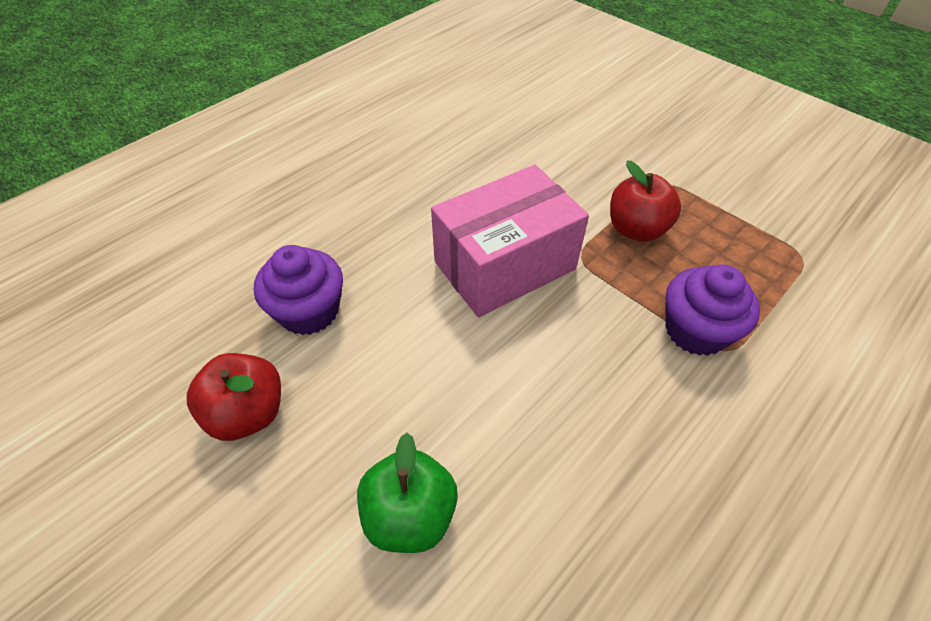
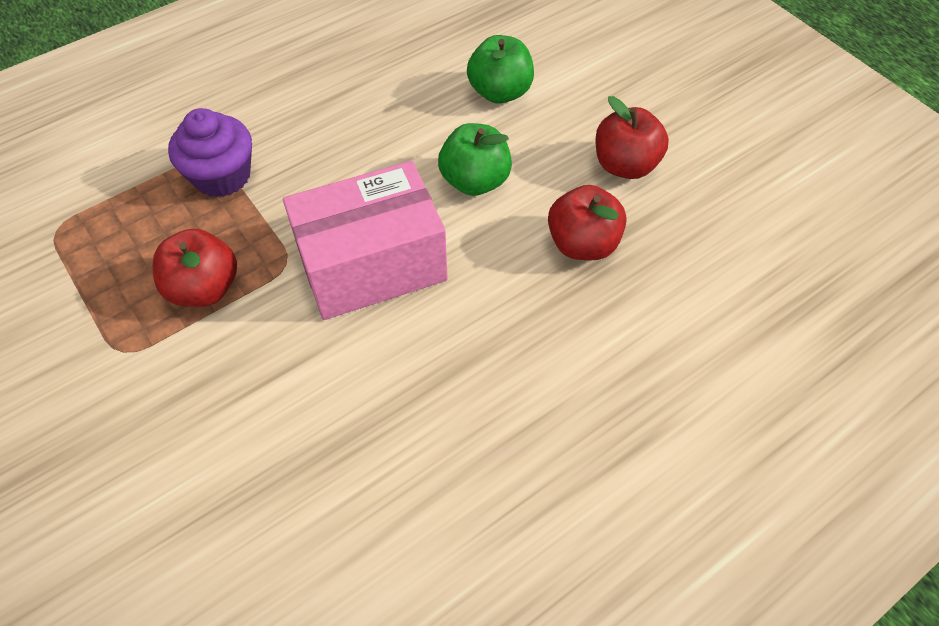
camera: 170 degrees left, 5 degrees up
purple cupcake [254,245,343,335] -> red apple [548,185,627,260]
none -> green apple [438,123,512,196]

